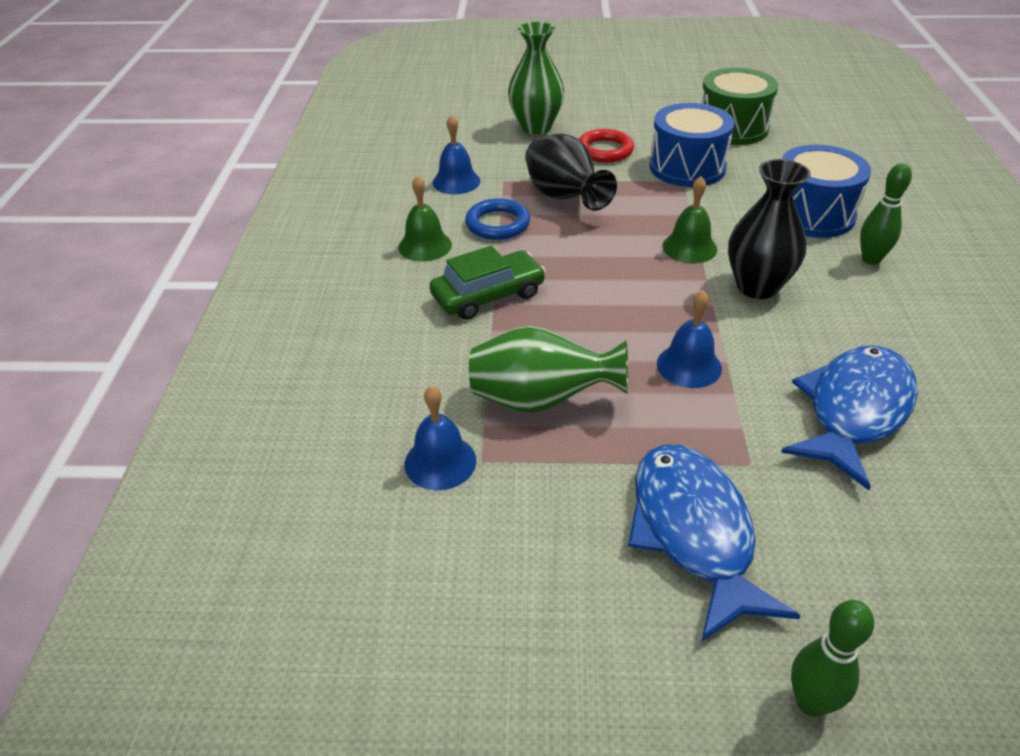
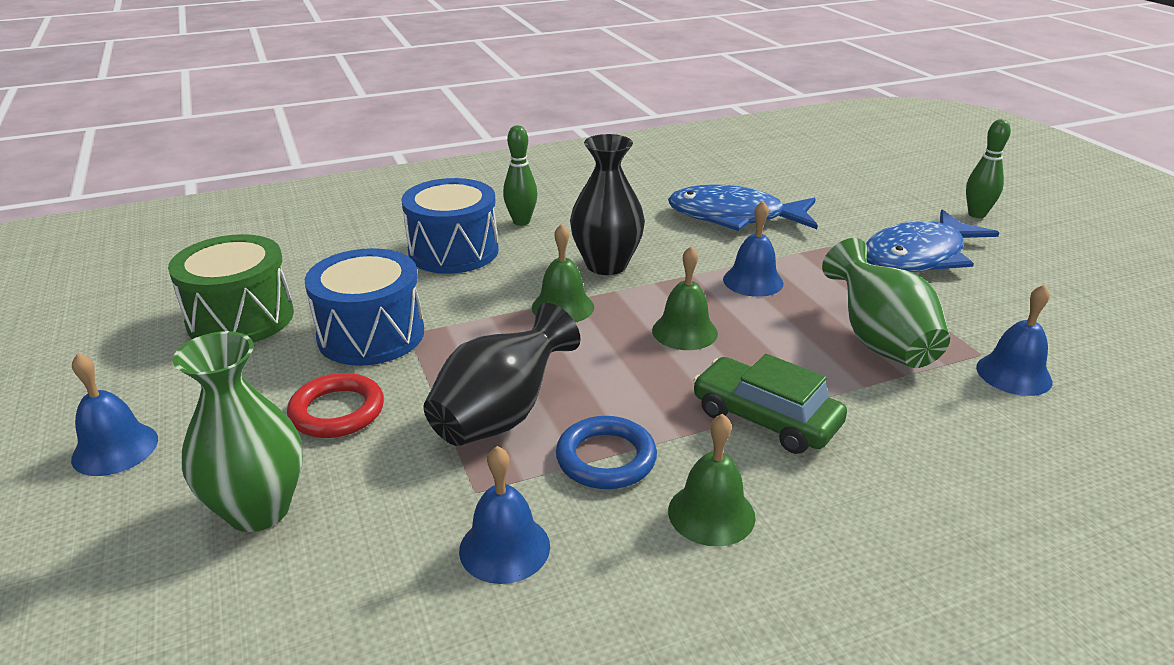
camera: 115 degrees left, 10 degrees down
none -> blue bell [71,353,158,476]
none -> green bell [652,246,718,350]

